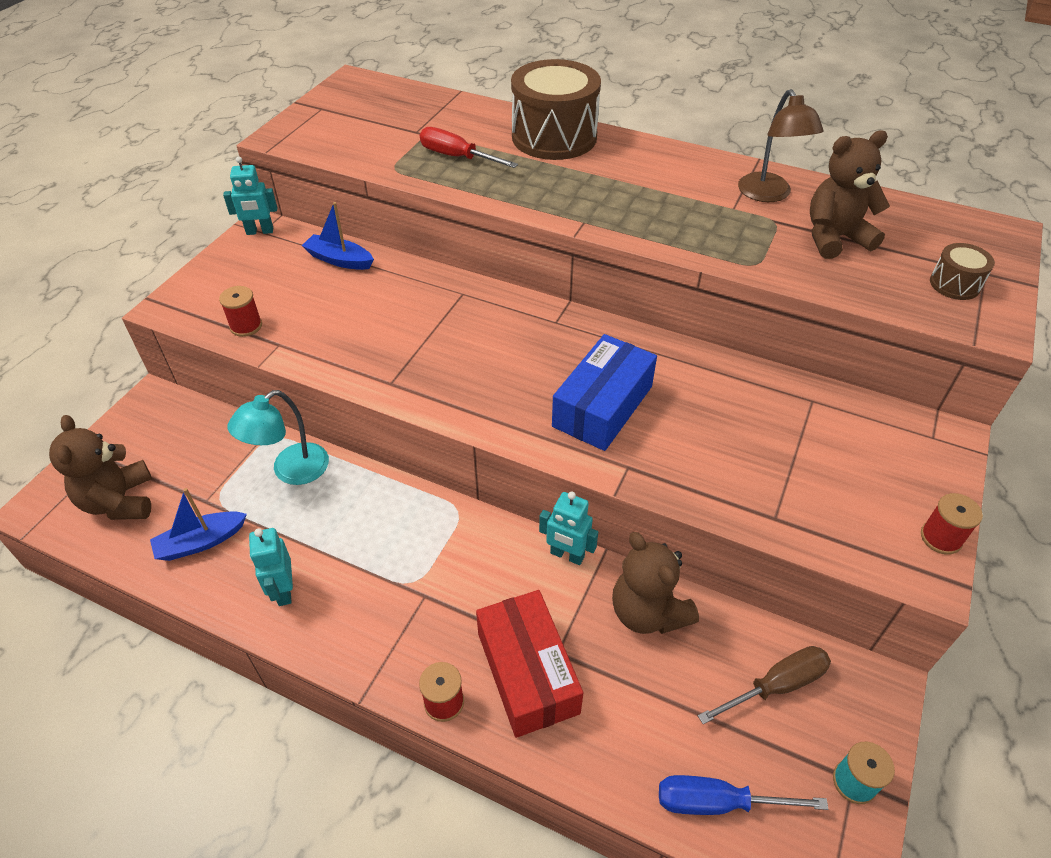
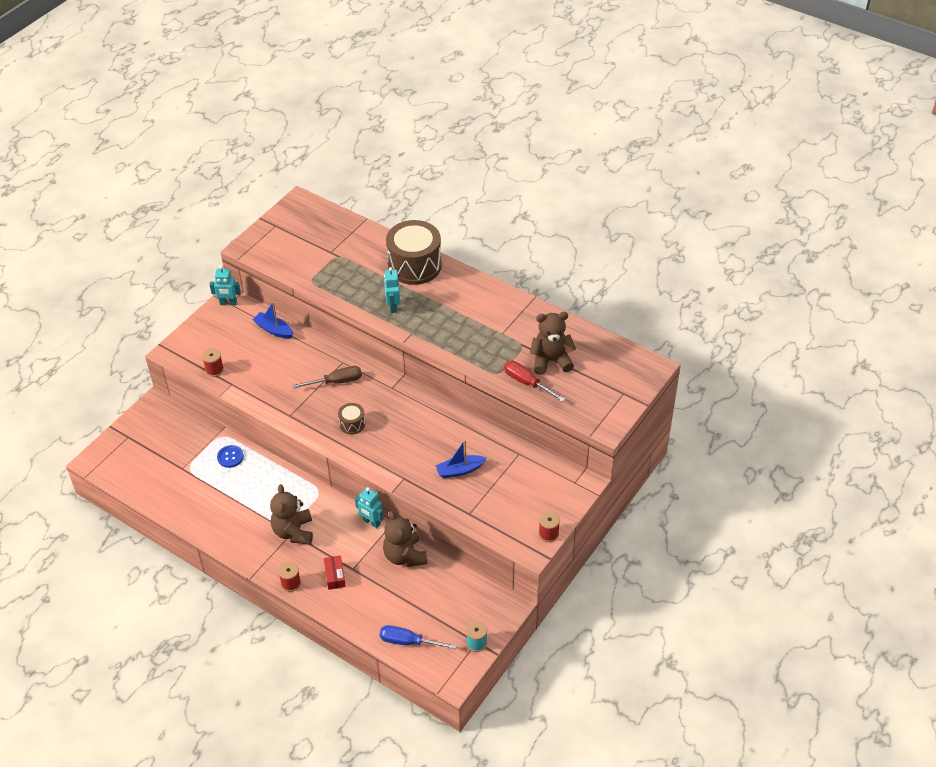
camera: 10 degrees right, 0 degrees up
brown teddy bear [49,415,152,520] -> brown teddy bear moved to [270,484,313,545]
blue boat [150,488,247,561] -> blue boat moved to [435,440,487,478]
turquoise lamp [228,390,329,485] -> blue button [217,445,244,468]
turquoise robot [249,528,293,606] -> turquoise robot moved to [384,267,400,313]
red screwdriver [420,127,518,168] -> red screwdriver moved to [504,361,565,402]
red box [476,590,583,738] -> red box [324,555,346,590], size x0.51
blue box [552,334,657,451] -> none
brown screwdriver [698,646,831,724] -> brown screwdriver moved to [292,366,362,389]
brown lamp [738,89,824,202] -> none
brown drum [930,243,995,300] -> brown drum moved to [338,403,365,434]

